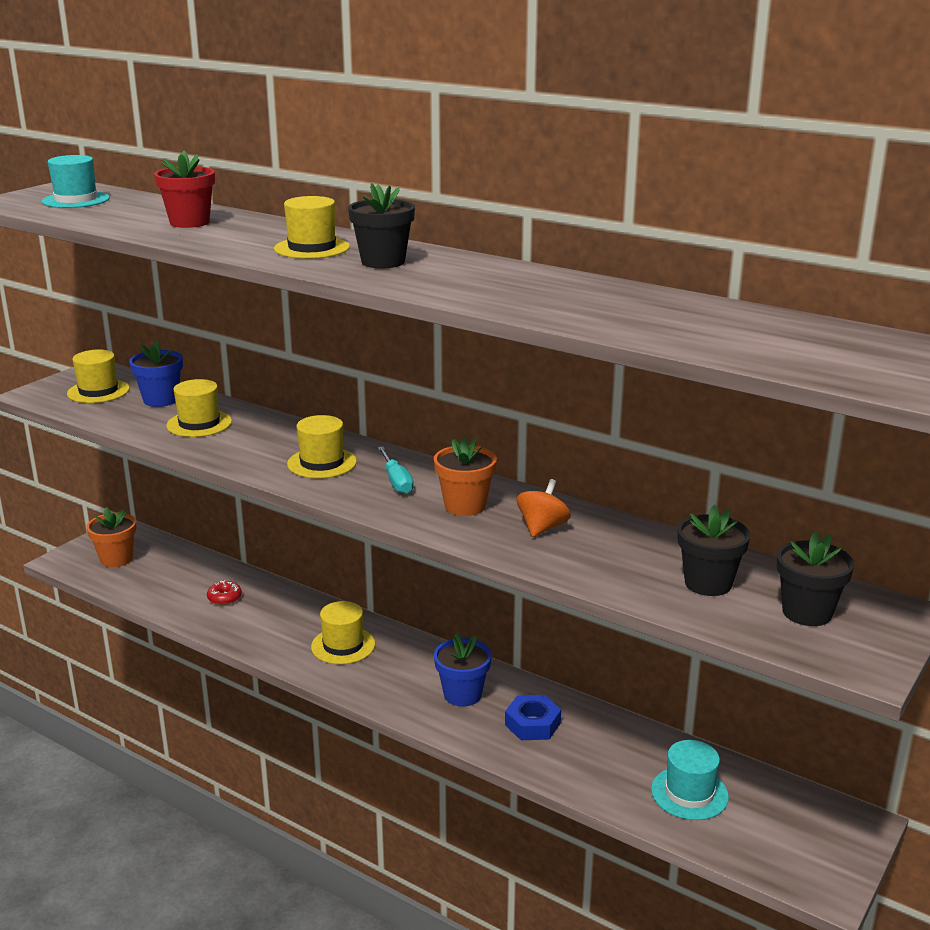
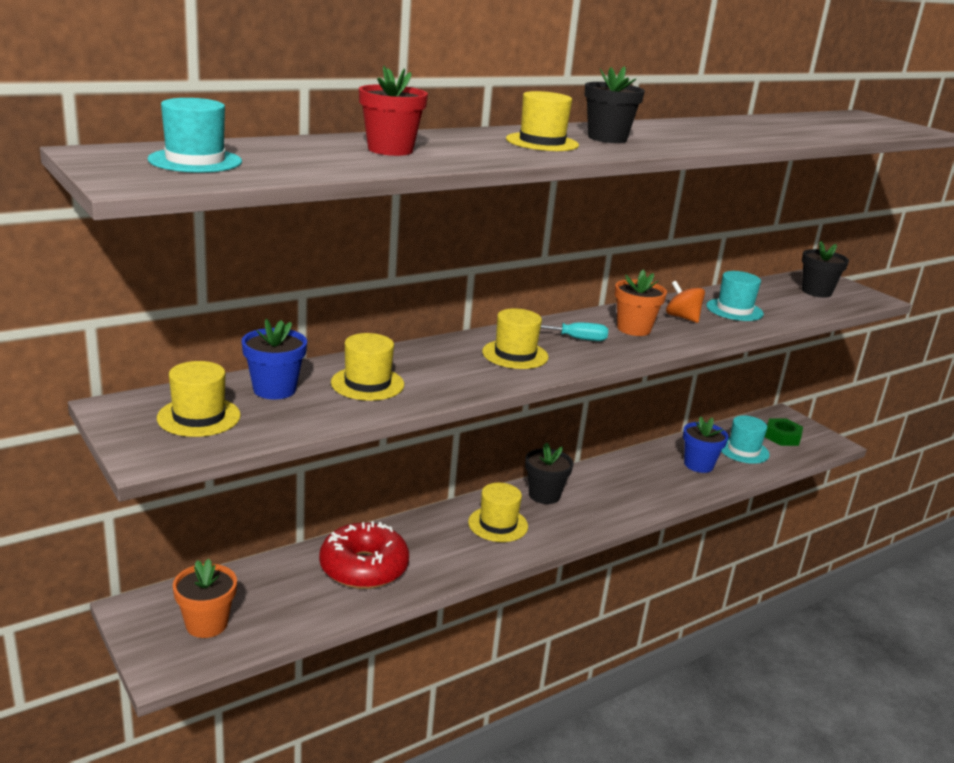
camera: 70 degrees left, 0 degrees up
red donut [207,580,242,605] -> red donut [319,522,409,589], size x2.37
blue flower pot [434,633,492,707] -> blue flower pot moved to [683,416,728,473]
blue nut [505,695,561,740] -> none
black flower pot [678,505,750,596] -> black flower pot moved to [525,442,573,504]
none -> turquoise hat [706,271,764,321]
none -> green nut [765,419,803,446]

